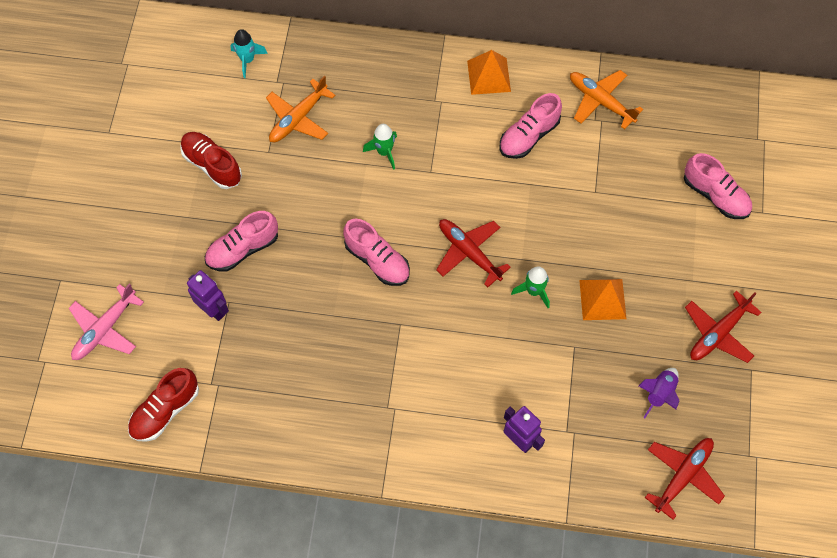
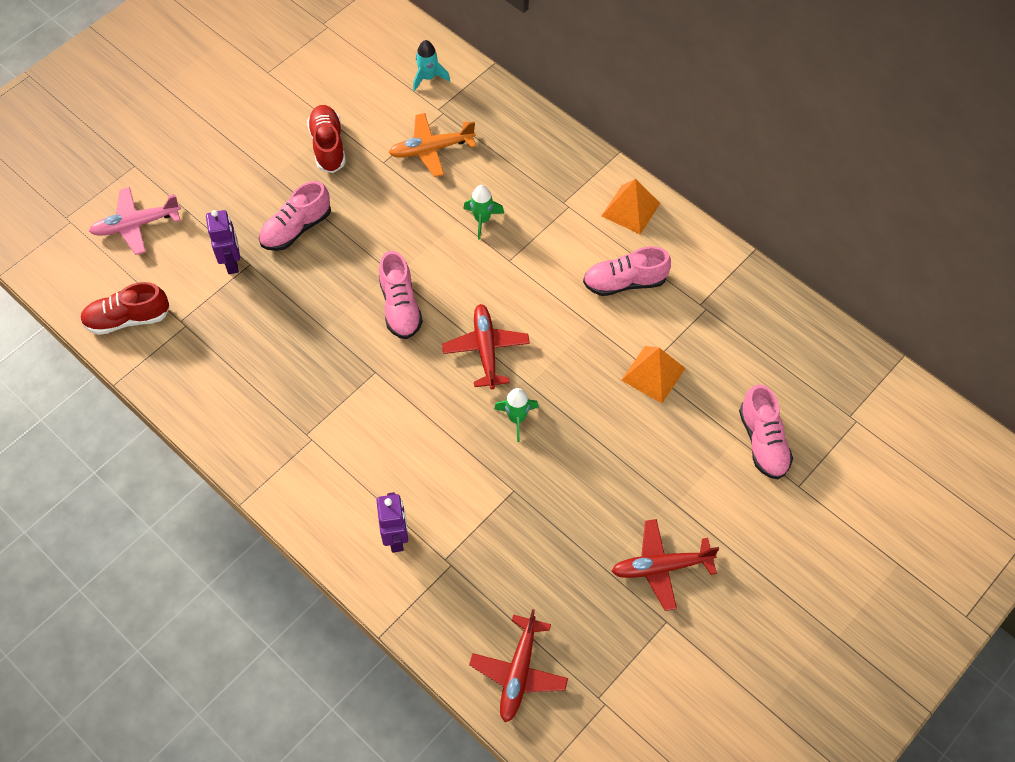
camera: 35 degrees right, 5 degrees down
pink shoe [205,211,278,271] -> pink shoe turned 45 degrees counterclockwise [259,181,331,251]
orange plane [570,70,643,129] -> none
orange pyramid [579,279,626,320] -> orange pyramid moved to [621,346,686,403]
purple rocket [639,368,679,418] -> none
red plane [645,438,725,520] -> red plane turned 120 degrees clockwise [469,609,568,722]

